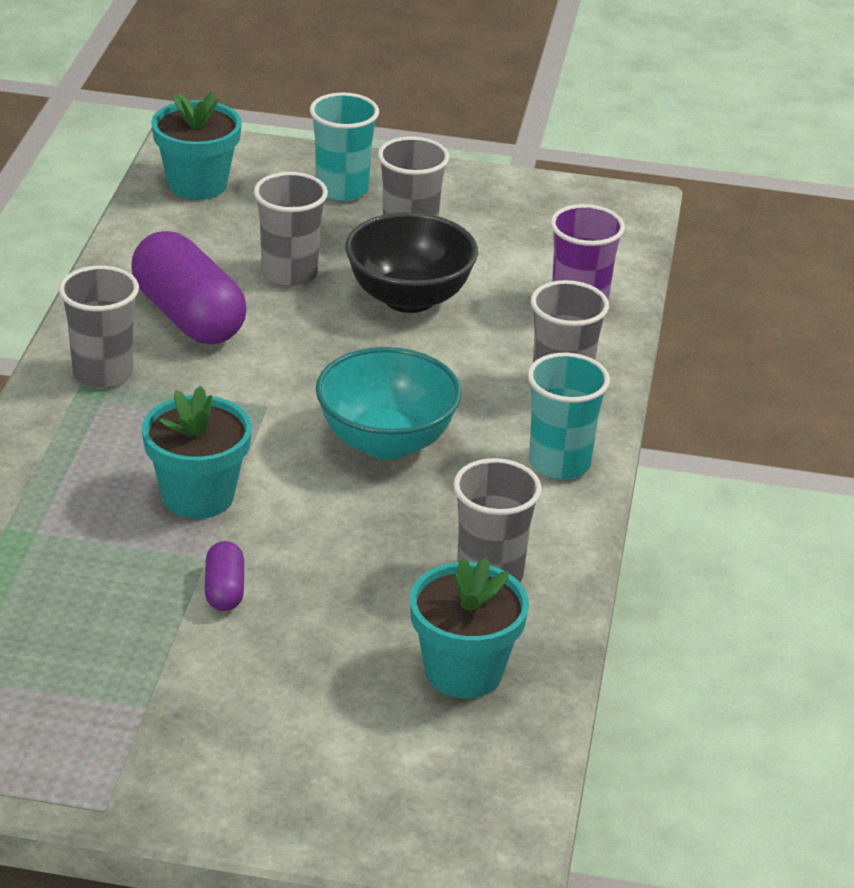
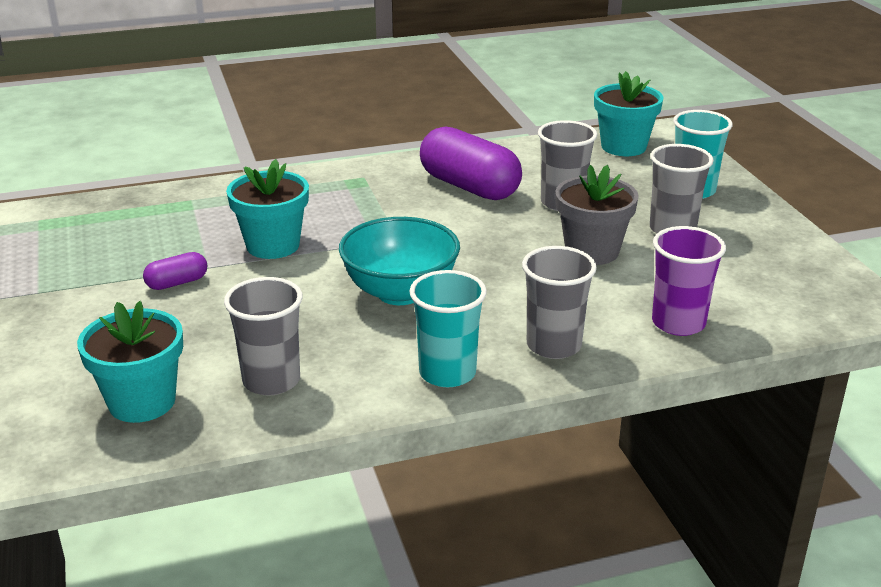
camera: 65 degrees right, 5 degrees down
grey cup [59,266,139,388] -> none
purple capsule [131,231,247,344] -> purple capsule turned 75 degrees counterclockwise [420,126,522,200]
black bowl [345,212,478,313] -> grey flower pot [555,165,639,265]

